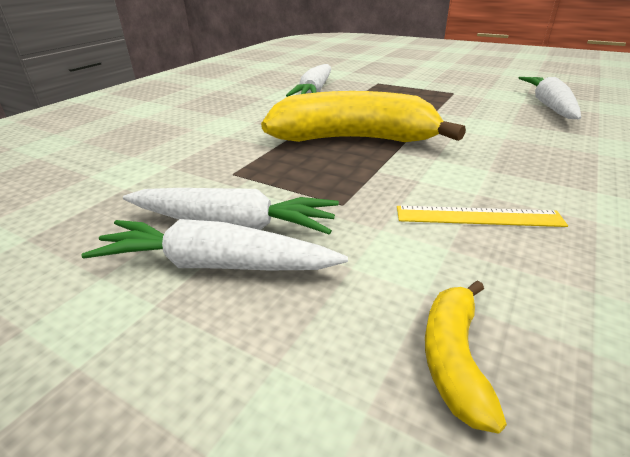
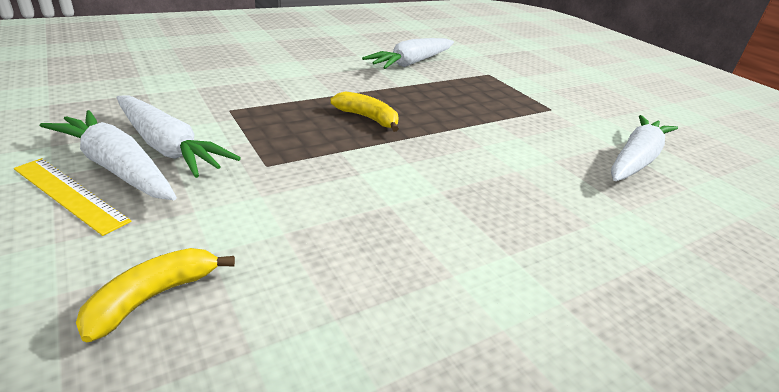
camera: 25 degrees right, 0 degrees up
yellow banana [261,91,466,142] -> yellow banana [330,91,399,132], size x0.44
yellow ruler [397,206,568,227] -> yellow ruler moved to [14,158,131,236]

